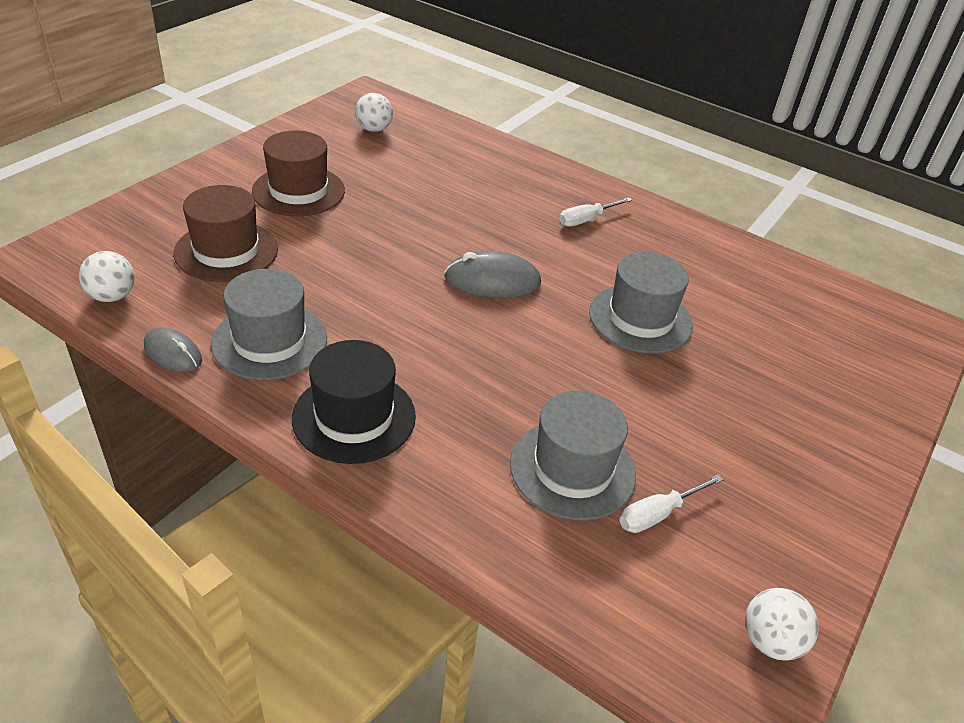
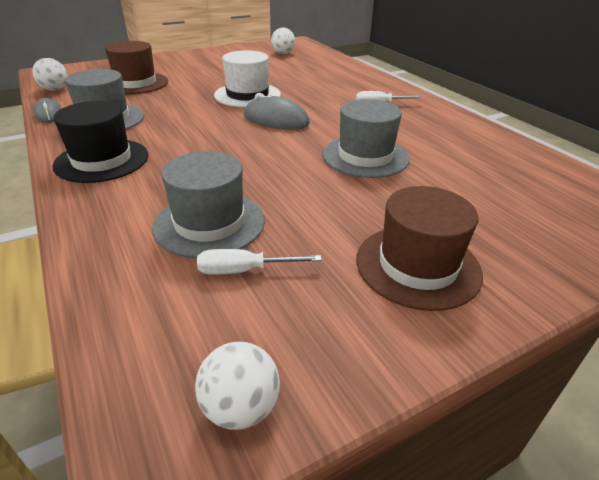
camera: 30 degrees right, 5 degrees down
brown hat [252,131,345,216] -> brown hat moved to [356,186,483,311]
none -> white hat [214,50,281,107]

